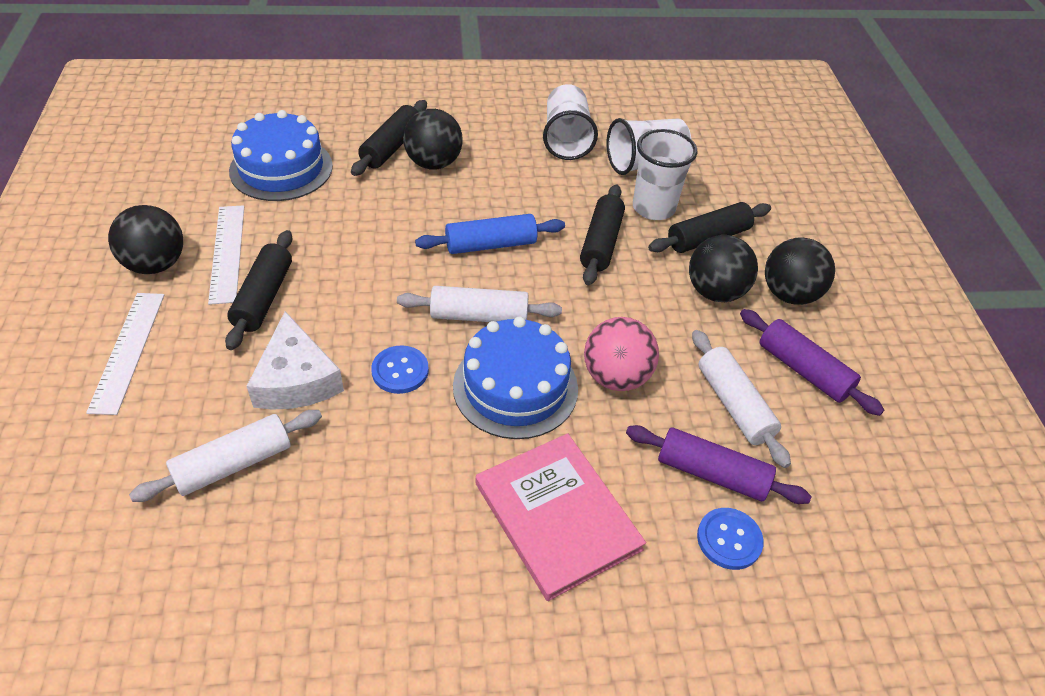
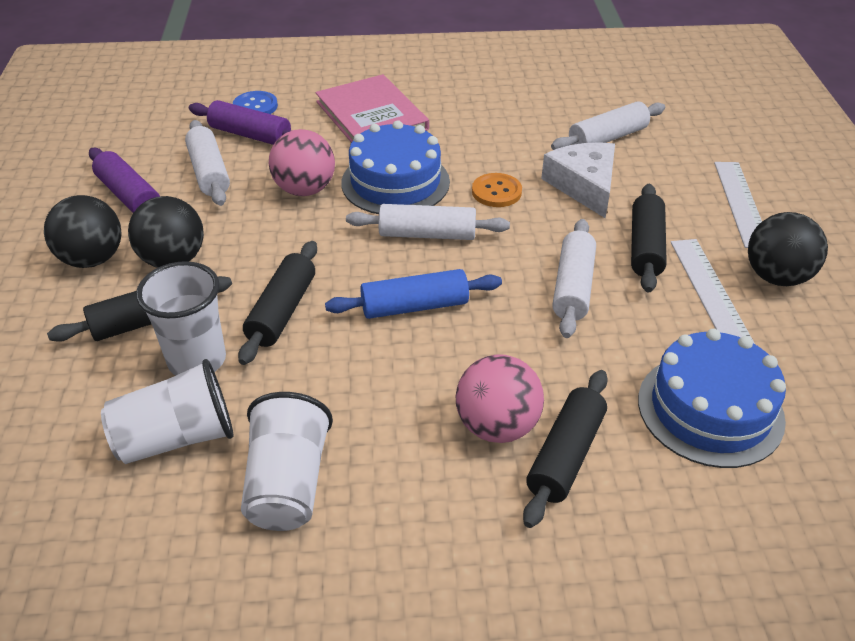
camera: 175 degrees left, 5 degrees down
blue button [371,345,429,394] -> orange button [472,173,522,207]
black ball [403,109,463,169] -> pink ball [456,354,544,443]
none -> white rolling pin [552,219,596,338]

